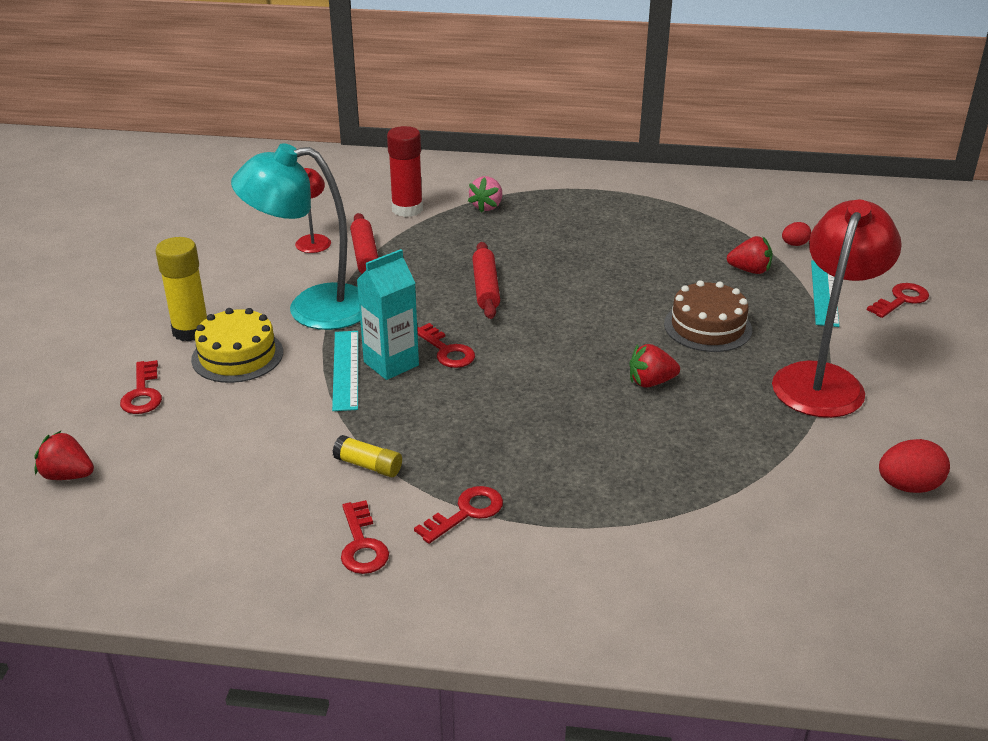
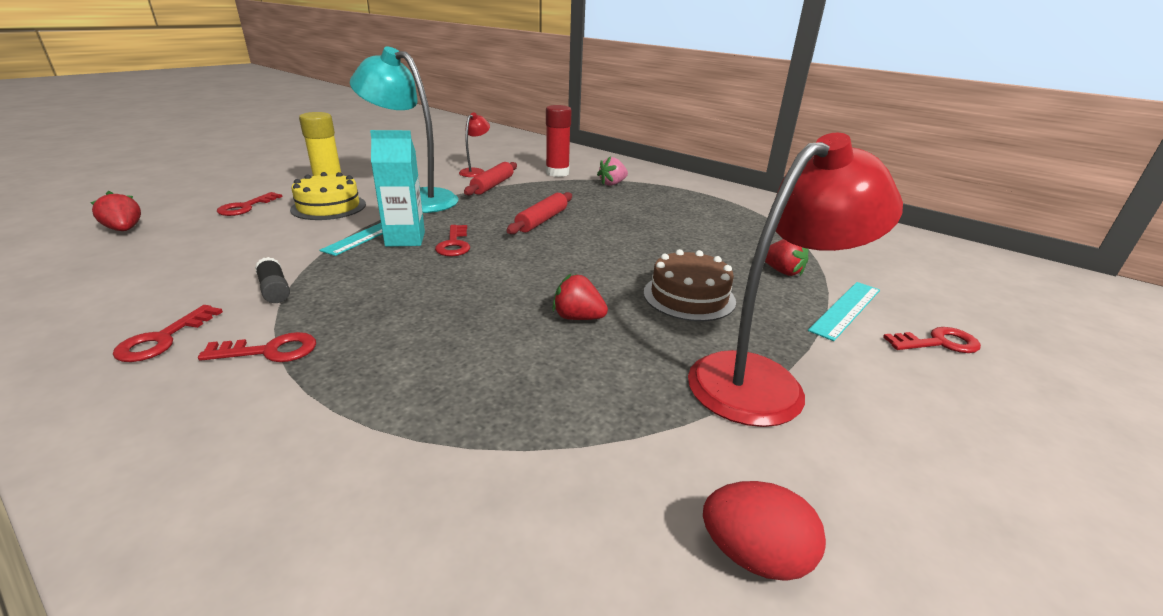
camera: 30 degrees right, 5 degrees down
yellow glue stick [332,435,402,477] -> black glue stick [255,257,290,303]
red egg [782,222,811,246] -> none

